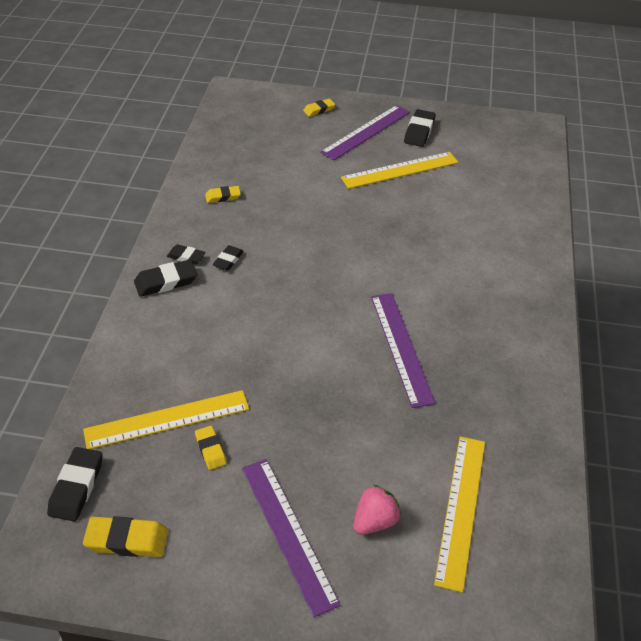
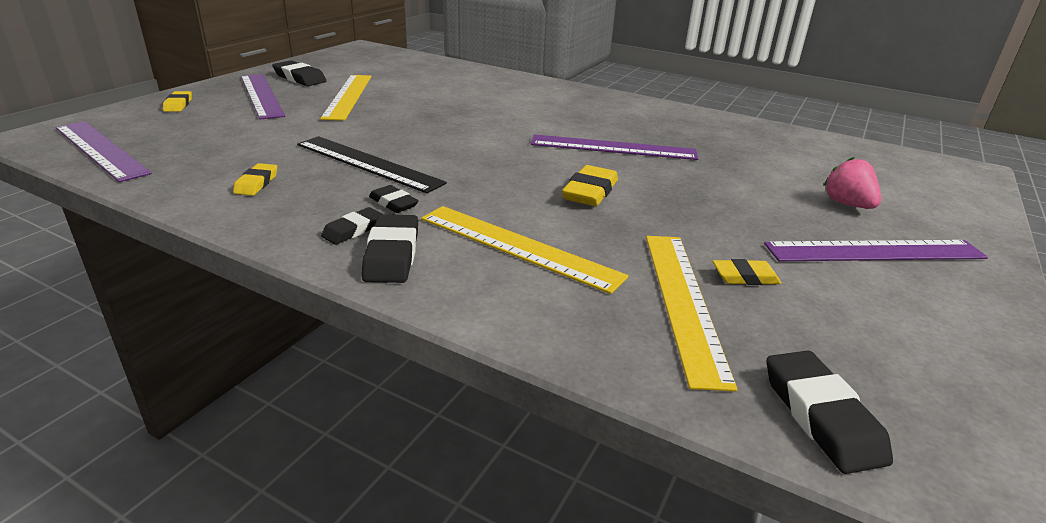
camera: 70 degrees left, 15 degrees down
black eraser [47,447,103,522] -> black eraser turned 45 degrees clockwise [767,351,893,474]
yellow eraser [83,516,168,557] -> yellow eraser moved to [562,165,618,206]
yellow ruler [434,436,485,593] -> yellow ruler moved to [421,206,629,294]
none -> purple ruler [55,121,152,182]
none -> black ruler [297,136,447,193]

